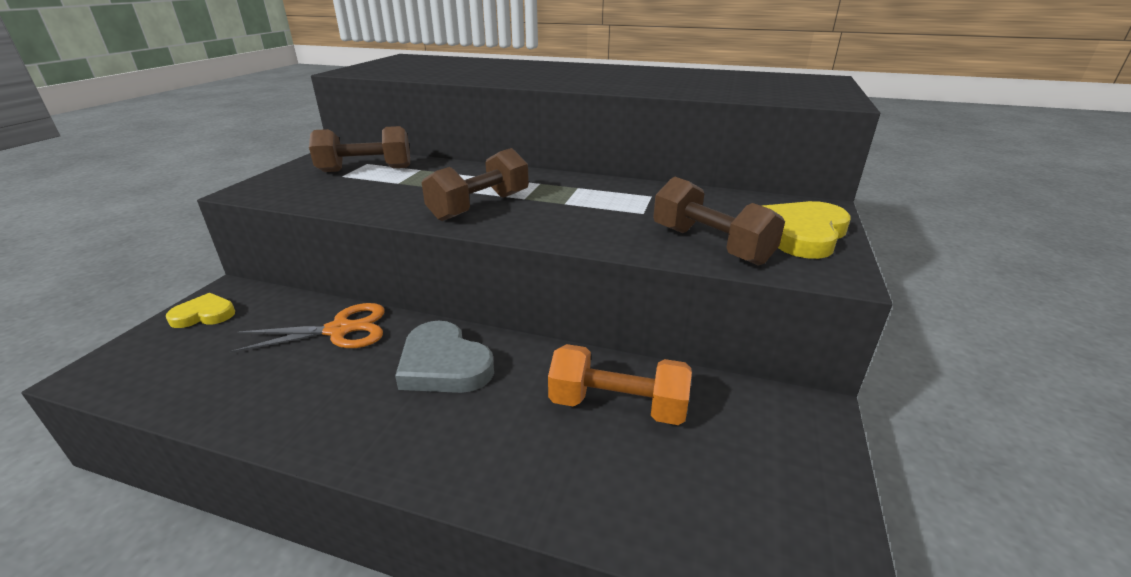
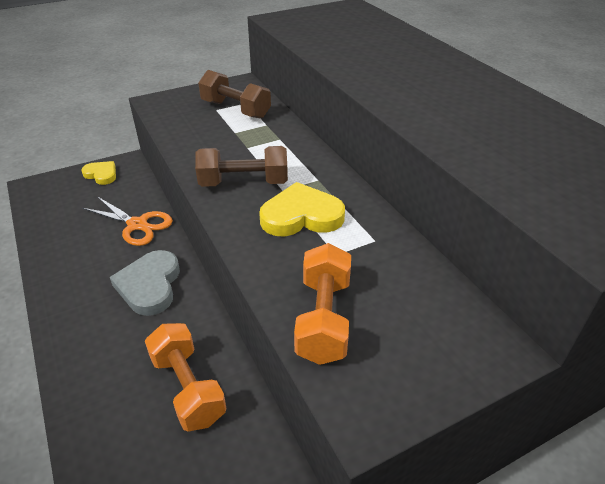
camera: 45 degrees right, 10 degrees up
brown dumbbell [653,177,785,266] -> orange dumbbell [294,243,351,365]
yellow heart [762,201,851,259] -> yellow heart moved to [259,182,345,237]

